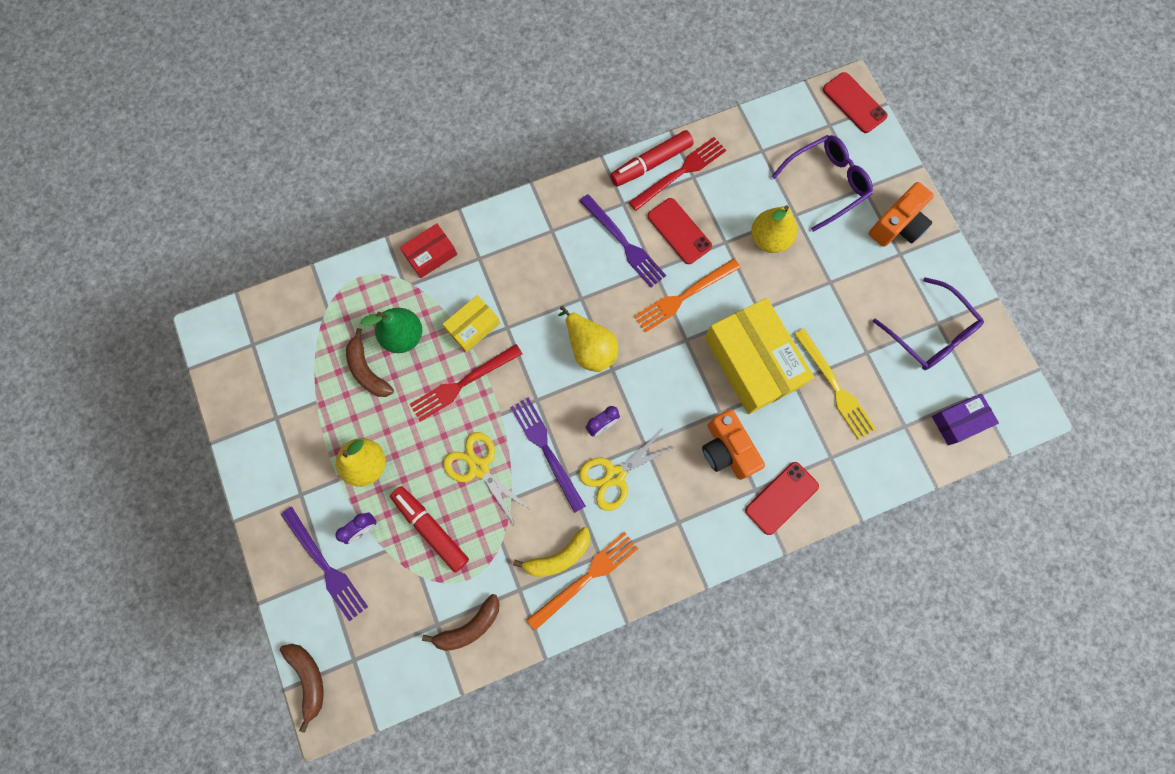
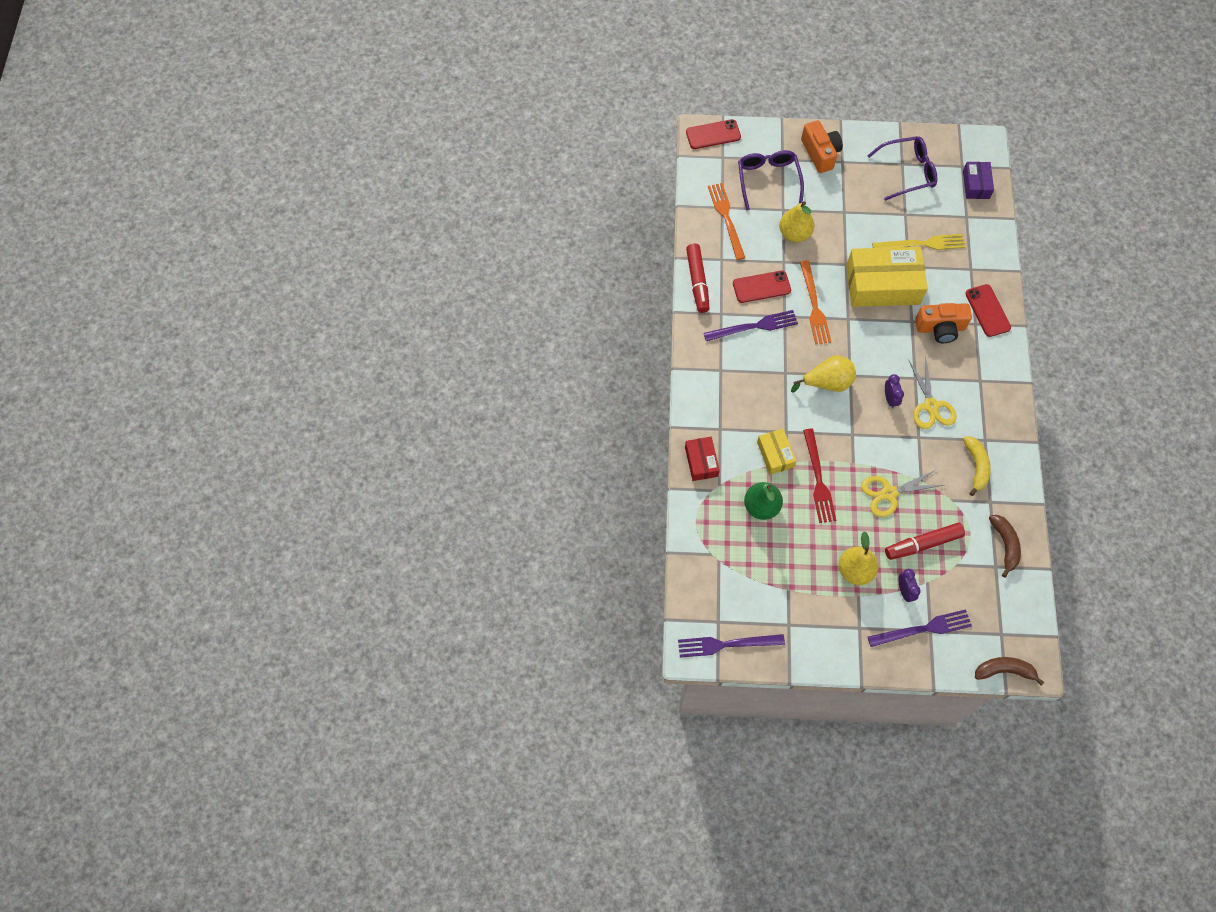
camera: 65 degrees left, 10 degrees down
brown banana [346,328,394,397] -> none
purple fork [510,397,586,513] -> purple fork moved to [678,634,785,658]
orange fork [527,532,638,630] -> orange fork moved to [708,183,745,260]
red fork [629,137,726,211] -> none

